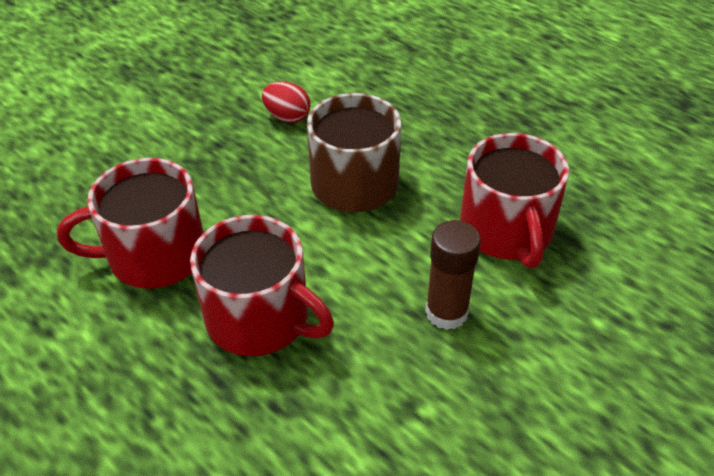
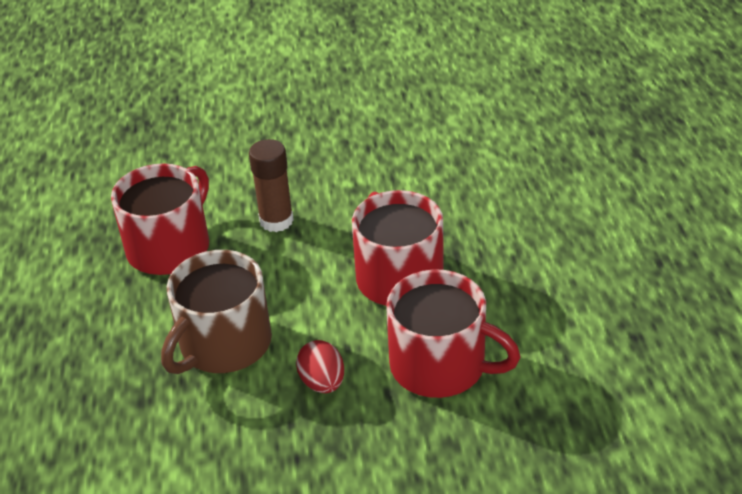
camera: 140 degrees left, 5 degrees down
red egg [262,81,311,123] -> red egg moved to [296,340,344,393]

